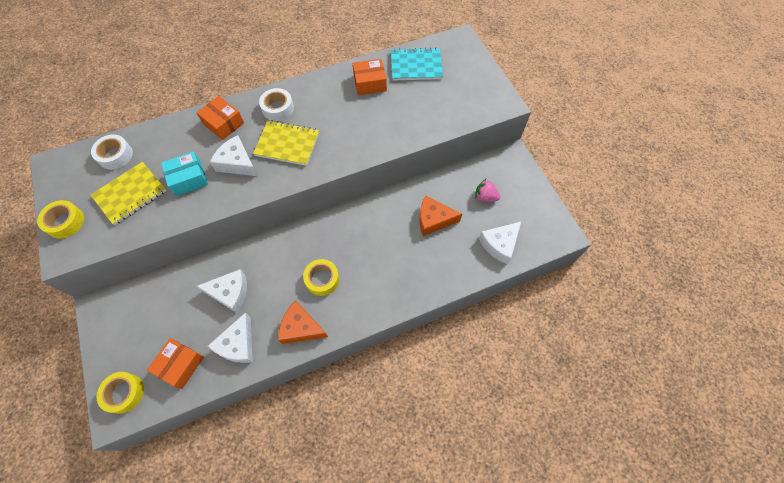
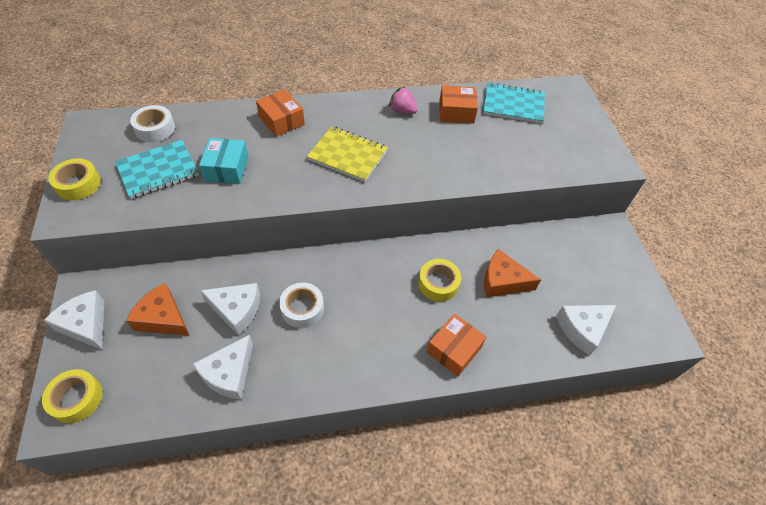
camera: 10 degrees right, 10 degrees down
yellow notebook [91,162,167,225] -> turquoise notebook [115,140,199,199]
orange box [147,338,204,389] -> orange box moved to [427,314,486,376]
turquoise box [161,152,208,196] -> turquoise box turned 75 degrees counterclockwise [199,138,249,184]
white cheese [210,135,258,176] -> white cheese moved to [44,290,104,350]
white tape [259,88,294,121] -> white tape moved to [279,282,324,328]
orange cheese [278,301,328,344] -> orange cheese moved to [126,283,190,336]
yellow tape [303,259,339,296] -> yellow tape moved to [418,259,461,302]
pink strawberry [475,179,501,202] -> pink strawberry moved to [389,87,418,114]

